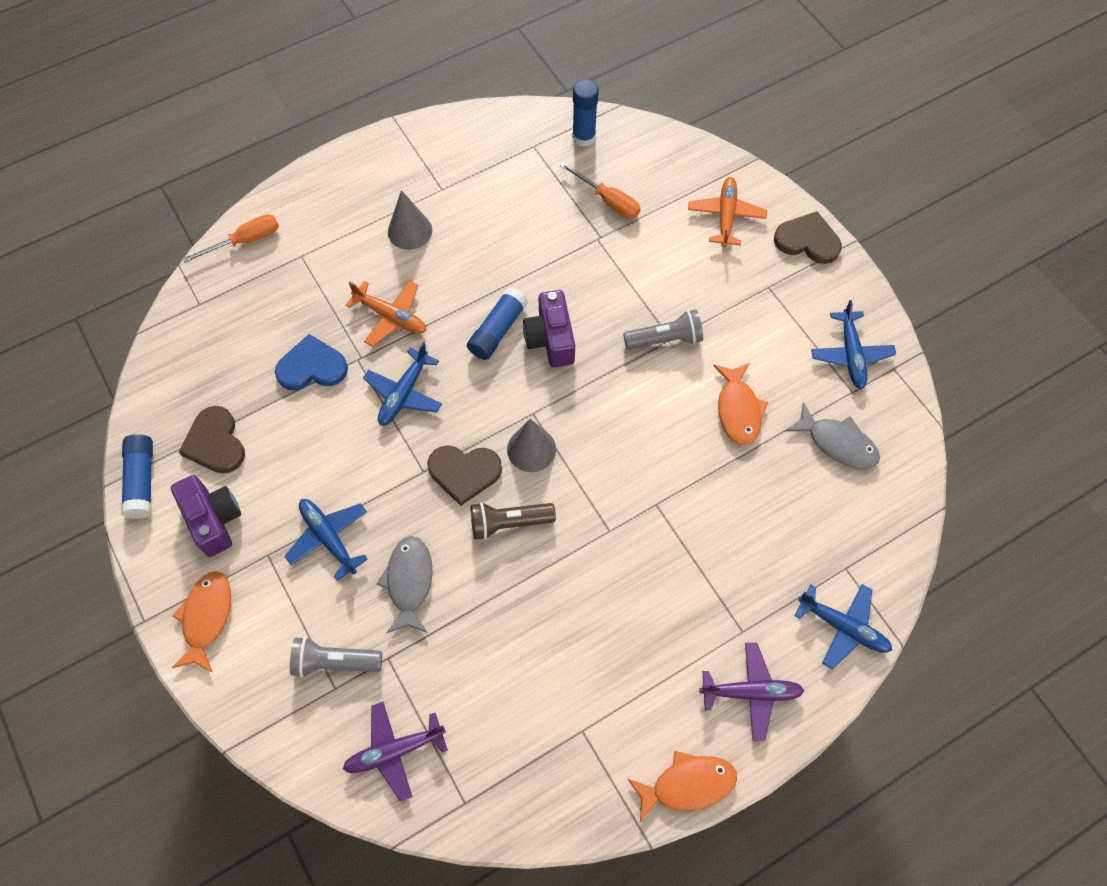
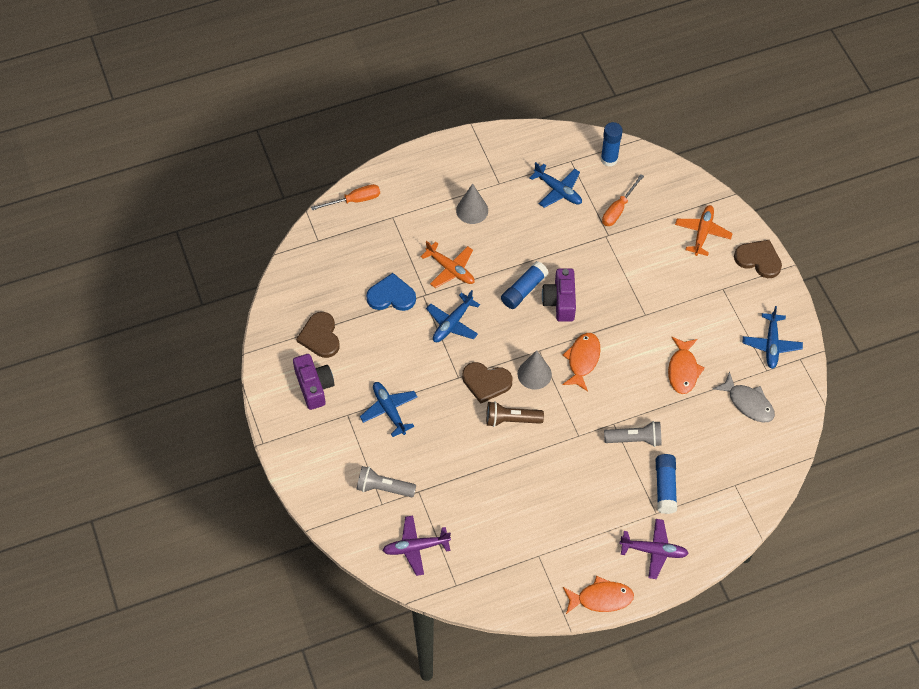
camera: 10 degrees right, 5 degrees down
blue glue stick [121,434,153,519] -> blue glue stick moved to [656,454,677,514]
orange fish [171,571,231,673] -> orange fish moved to [562,333,600,391]
grey fish [377,536,433,633] -> none
orange screwdriver [559,162,640,219] -> orange screwdriver turned 75 degrees clockwise [602,174,644,226]
grey flashlight [623,310,703,350] -> grey flashlight moved to [604,421,662,447]
blue plane [794,584,892,669] -> blue plane moved to [529,162,582,208]

